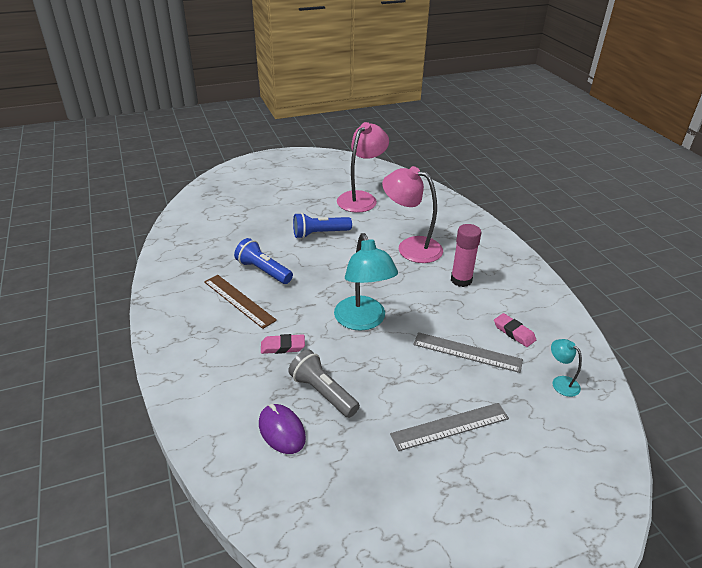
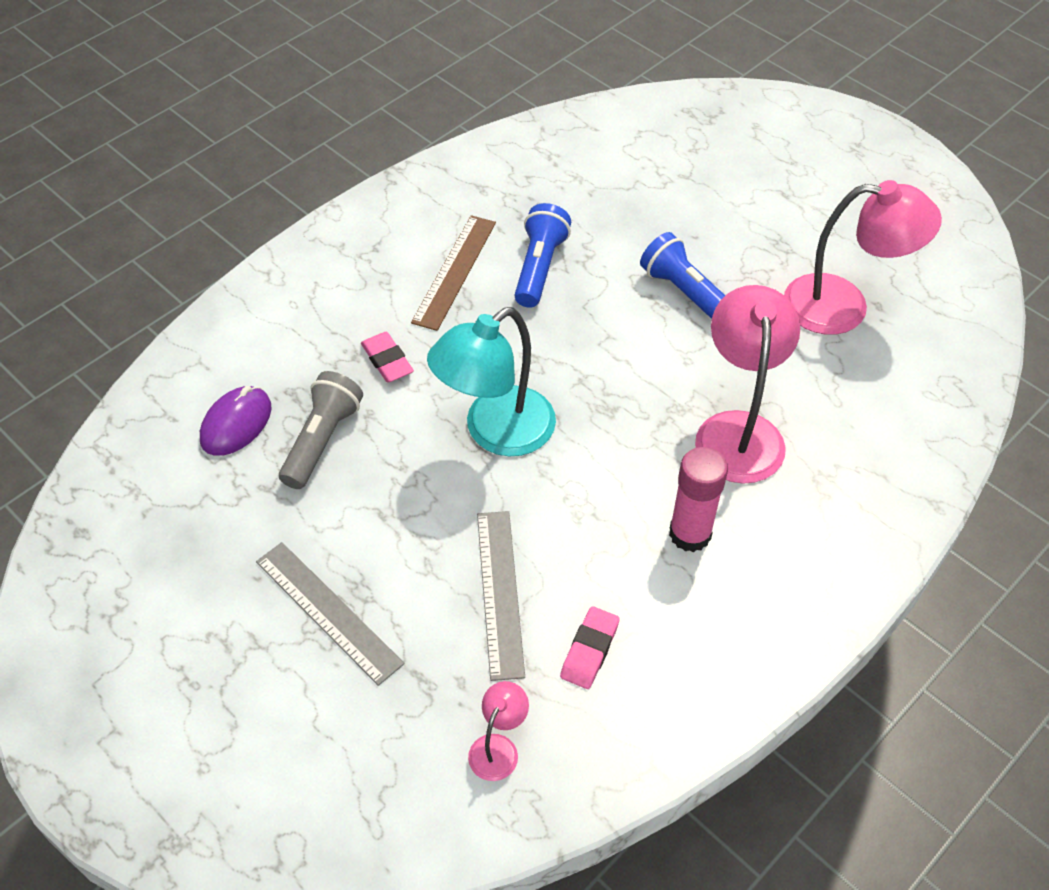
camera: 65 degrees right, 15 degrees up
turquoise lamp [551,339,582,397] -> pink lamp [468,681,529,781]

